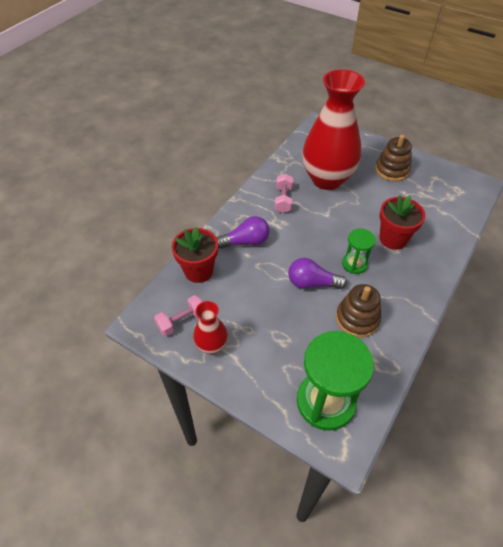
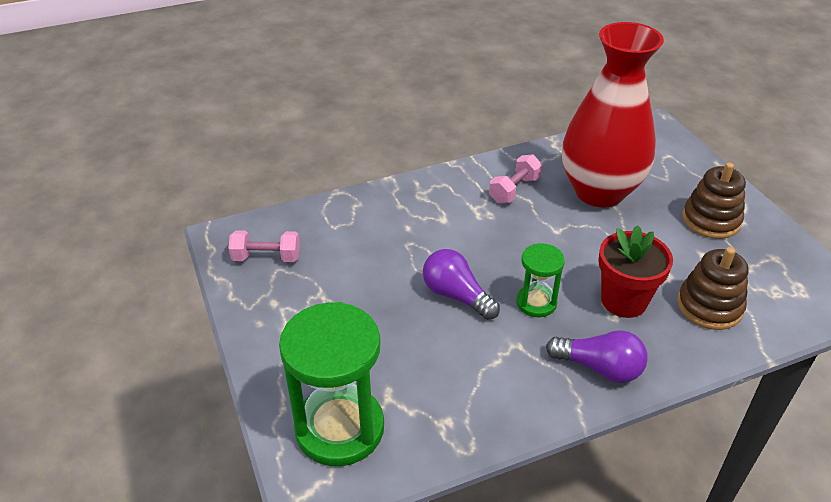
camera: 35 degrees right, 10 degrees down
red flower pot [172,227,218,283] -> none
red vase [193,301,228,354] -> none
purple light bulb [217,216,270,249] -> purple light bulb moved to [546,330,648,383]
brown stacking toy [336,284,381,338] -> brown stacking toy moved to [677,247,749,330]

